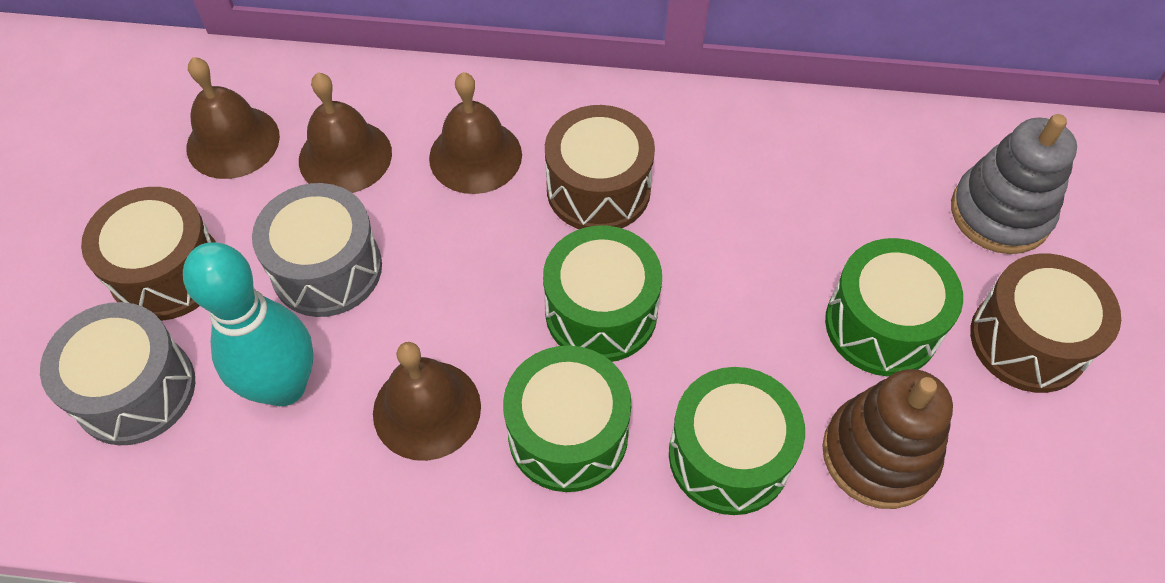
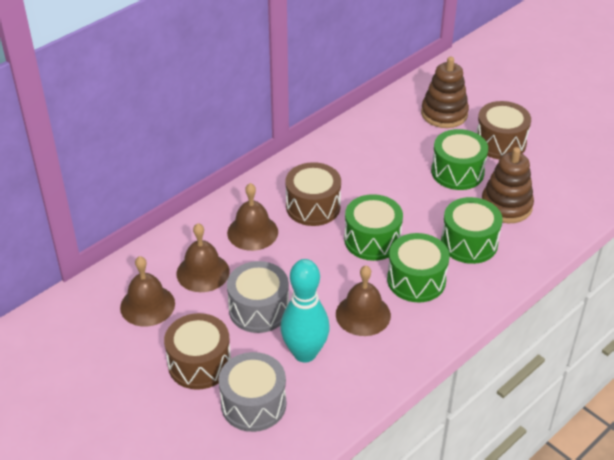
camera: 50 degrees left, 15 degrees down
grey stacking toy [951,114,1077,254] -> brown stacking toy [421,57,469,128]

